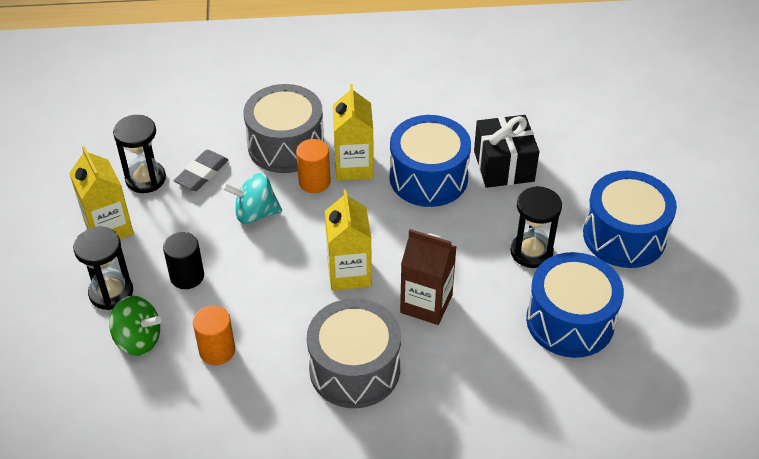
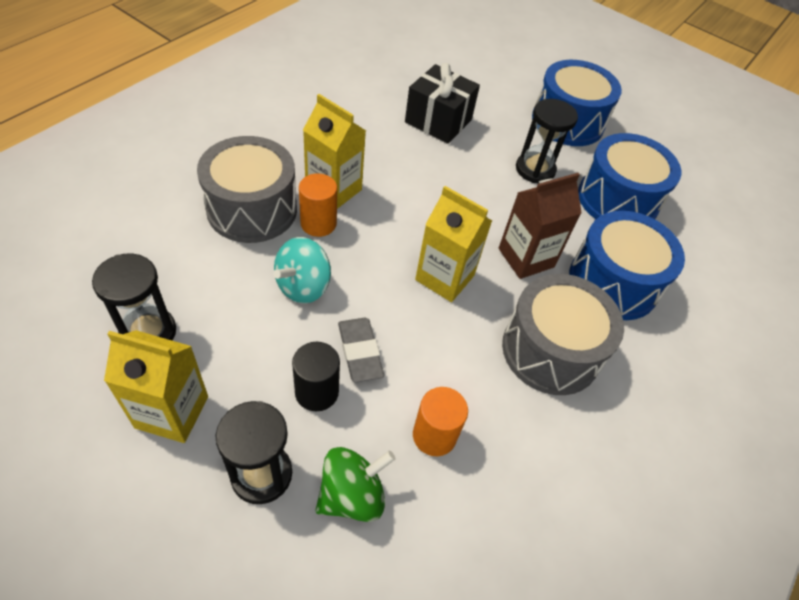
camera: 55 degrees left, 5 degrees up
grey eraser [174,150,228,191] -> grey eraser moved to [338,318,384,383]
blue drum [390,115,471,207] -> blue drum moved to [569,211,685,320]

